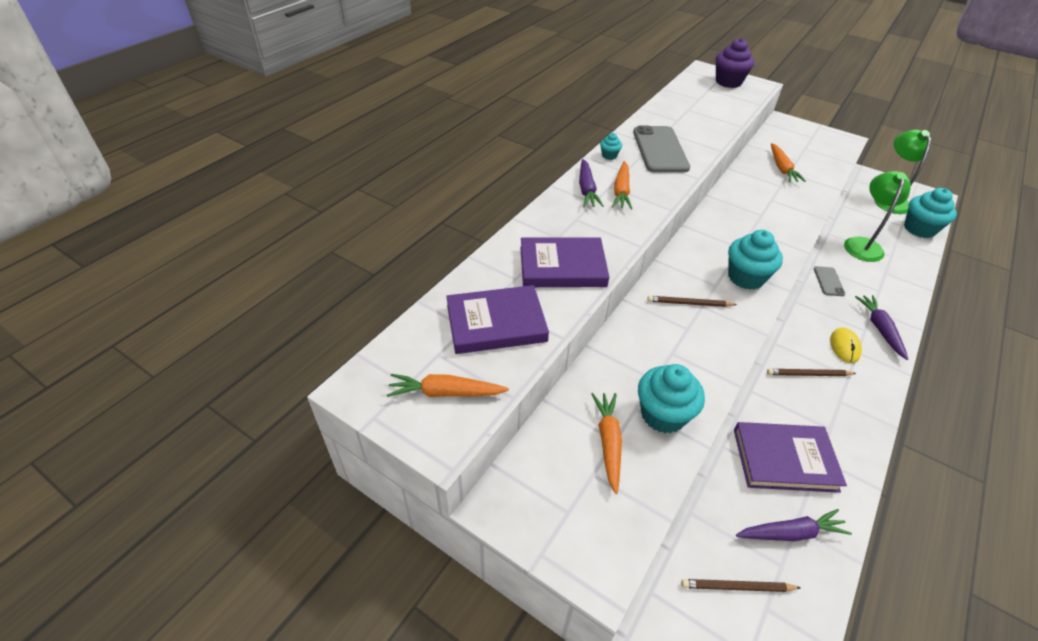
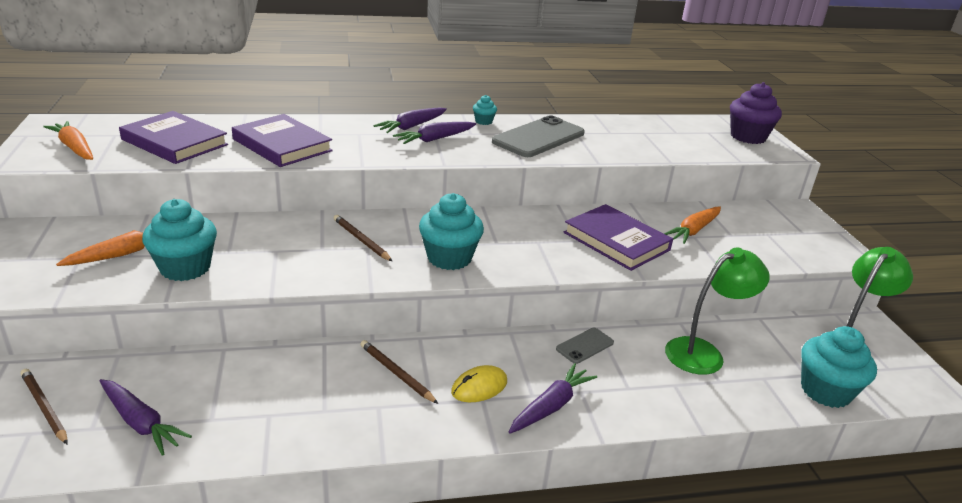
camera: 45 degrees right, 15 degrees down
orange carrot [612,161,632,210] -> purple carrot [393,122,476,144]
purple book [734,422,847,493] -> purple book moved to [564,204,673,271]

